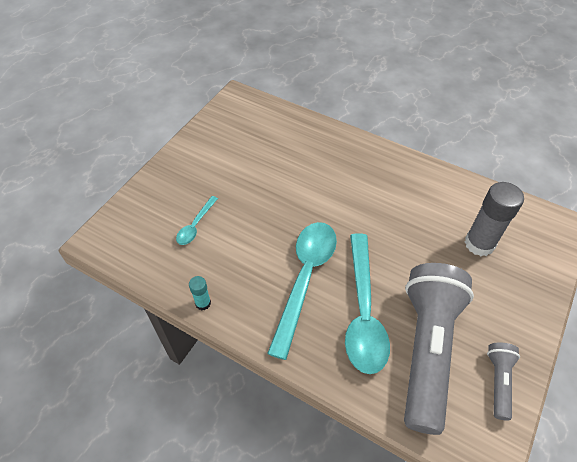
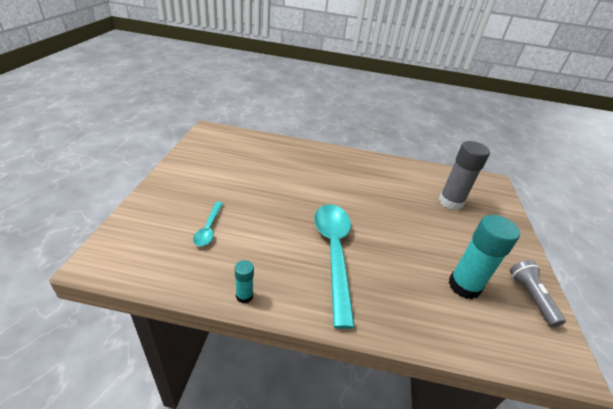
camera: 25 degrees left, 15 degrees down
turquoise spoon [345,233,390,374] -> none
grey flashlight [404,263,474,435] -> turquoise glue stick [448,215,520,300]

